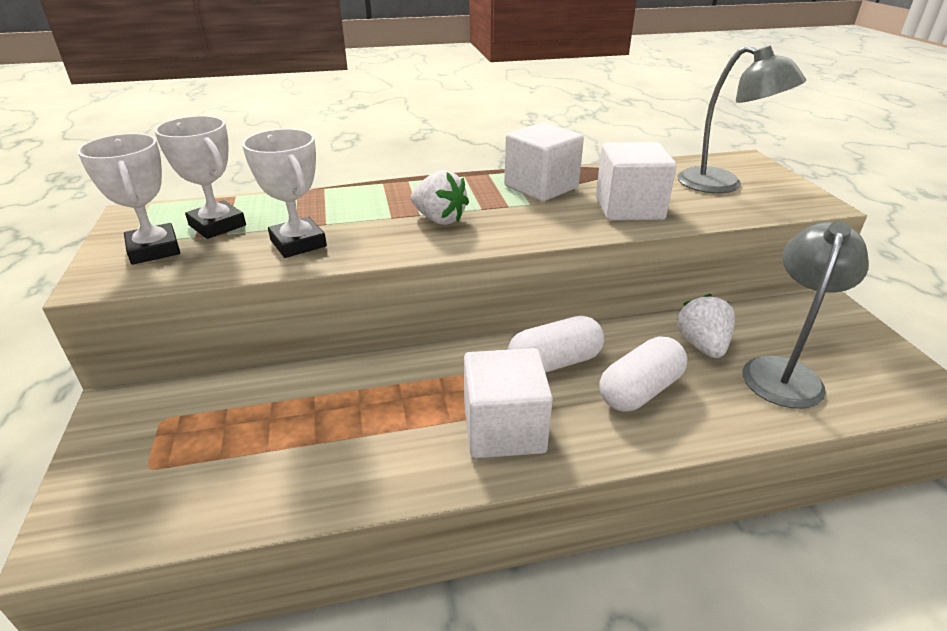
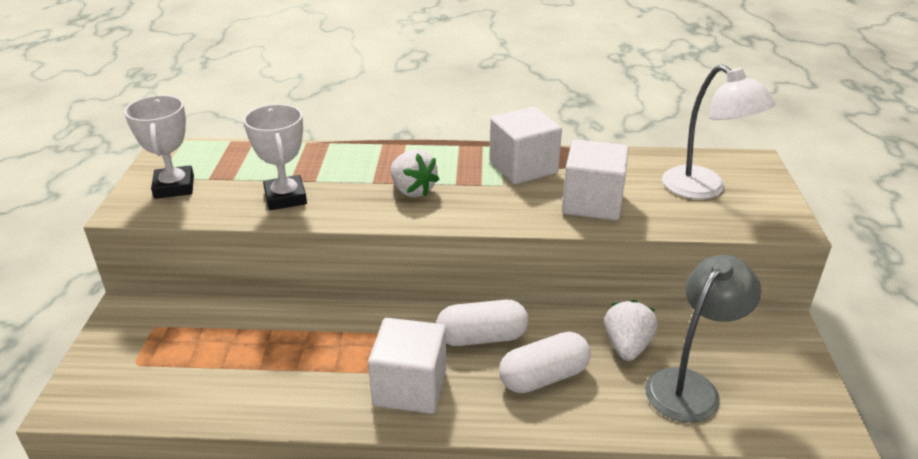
camera: 15 degrees right, 0 degrees up
white trophy [154,116,246,239] -> none
grey lamp [678,45,806,193] -> white lamp [662,64,775,199]

